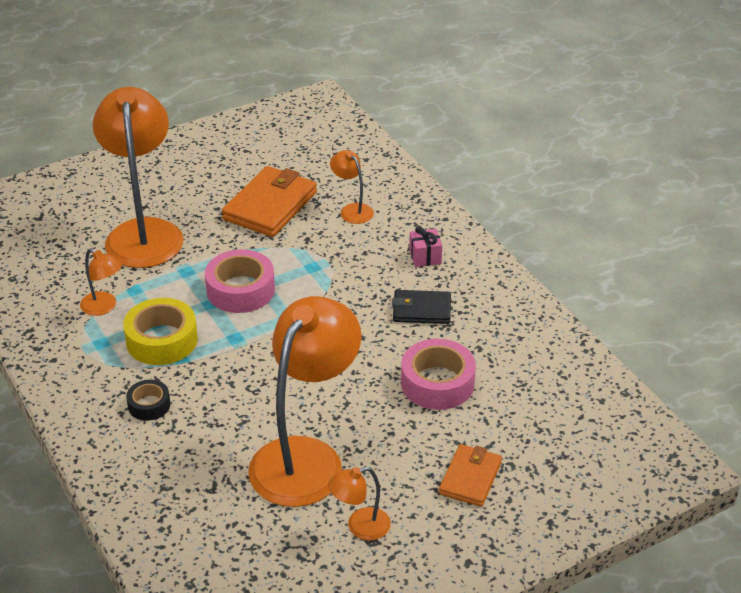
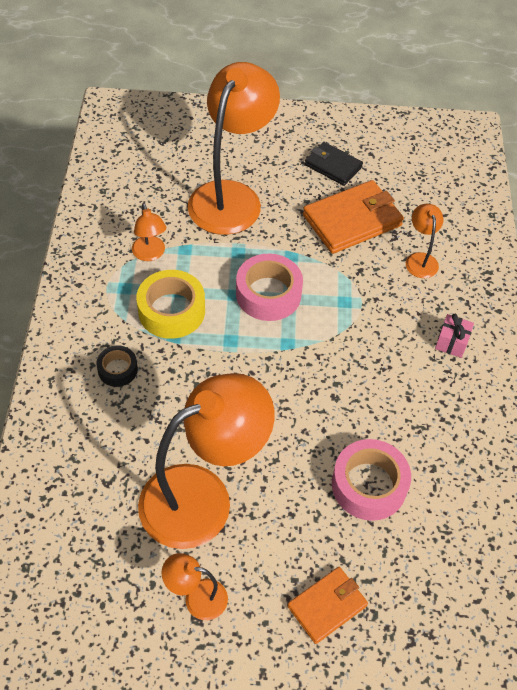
camera: 30 degrees right, 15 degrees up
black wallet [392,290,451,324] -> black wallet moved to [305,142,363,186]

